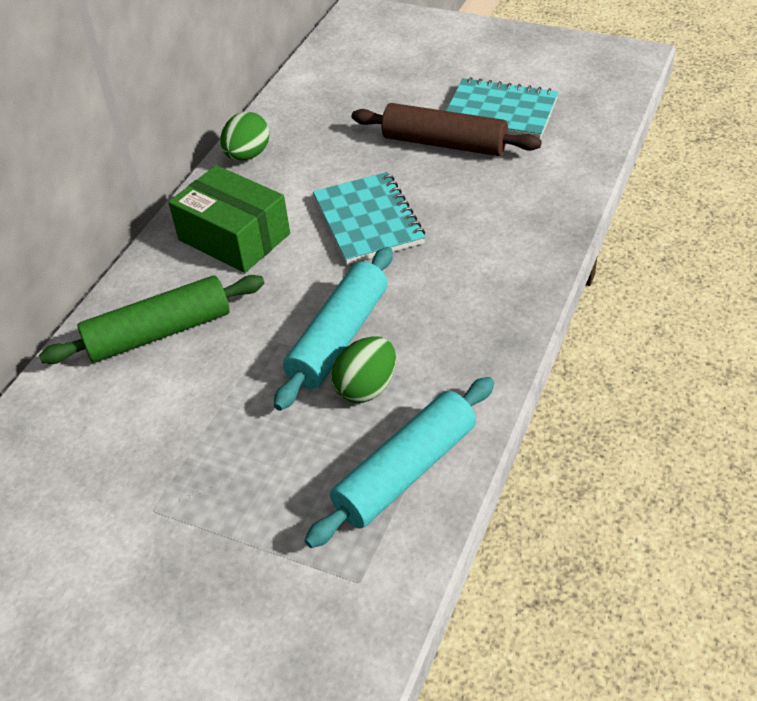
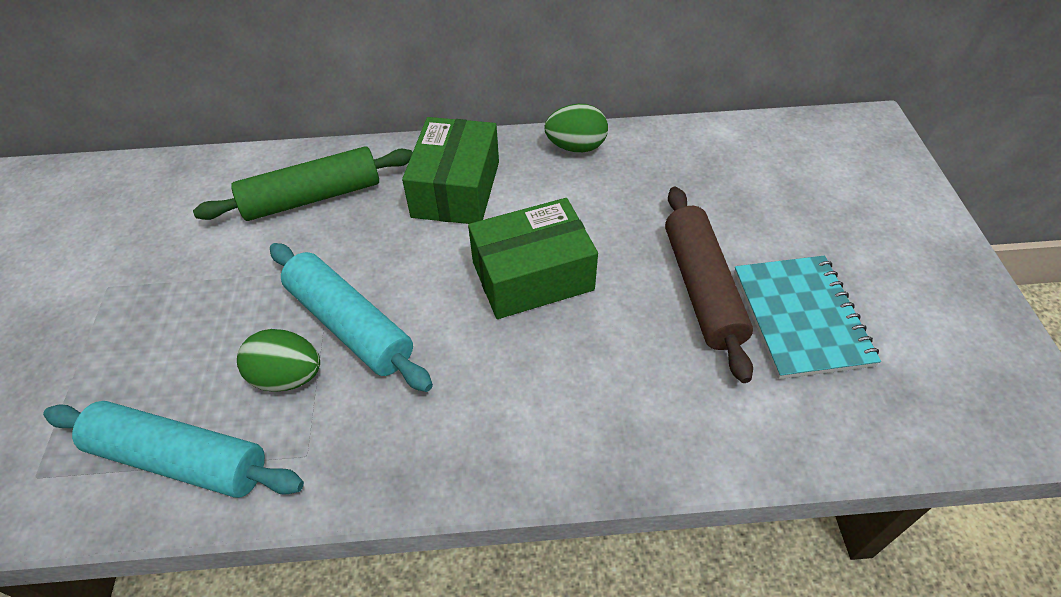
camera: 60 degrees right, 5 degrees up
green rolling pin [39,275,264,364] -> green rolling pin turned 60 degrees counterclockwise [193,146,413,221]
turquoise rolling pin [274,247,393,411] -> turquoise rolling pin turned 45 degrees clockwise [270,243,433,392]
turquoise notebook [313,172,425,264] -> green box [468,198,598,319]

